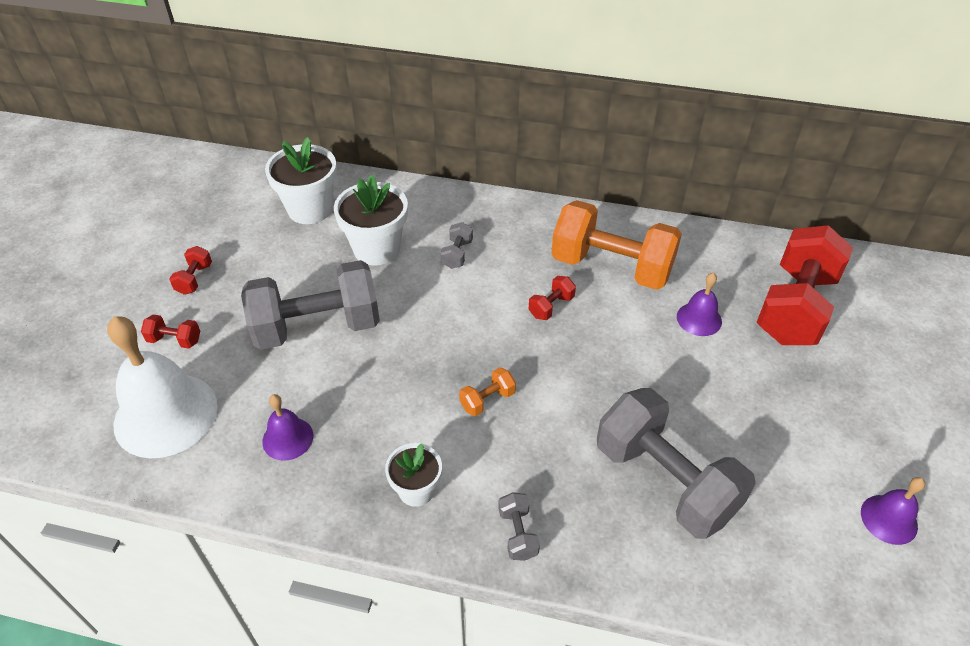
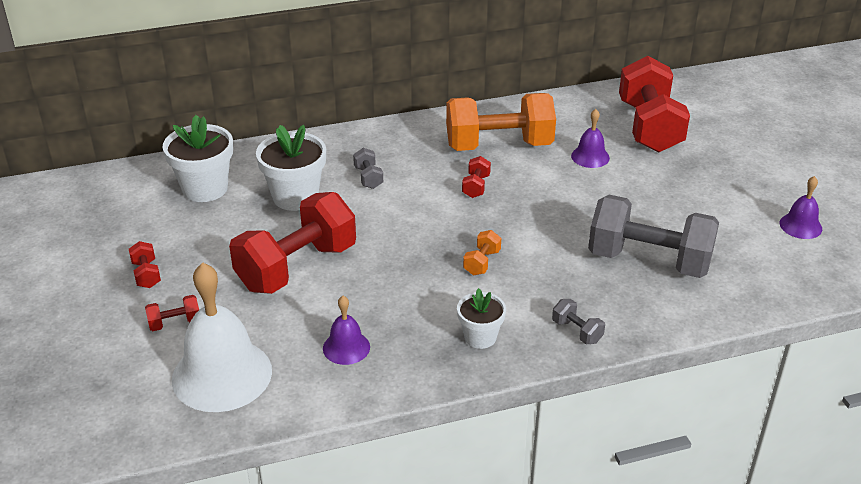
camera: 30 degrees left, 10 degrees down
grey dumbbell [241,260,380,350] -> red dumbbell [229,192,356,294]

